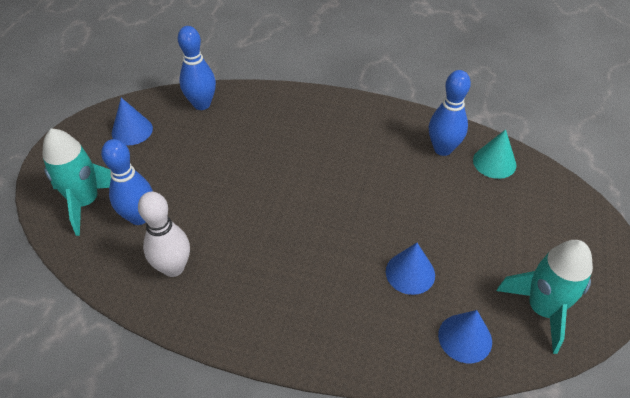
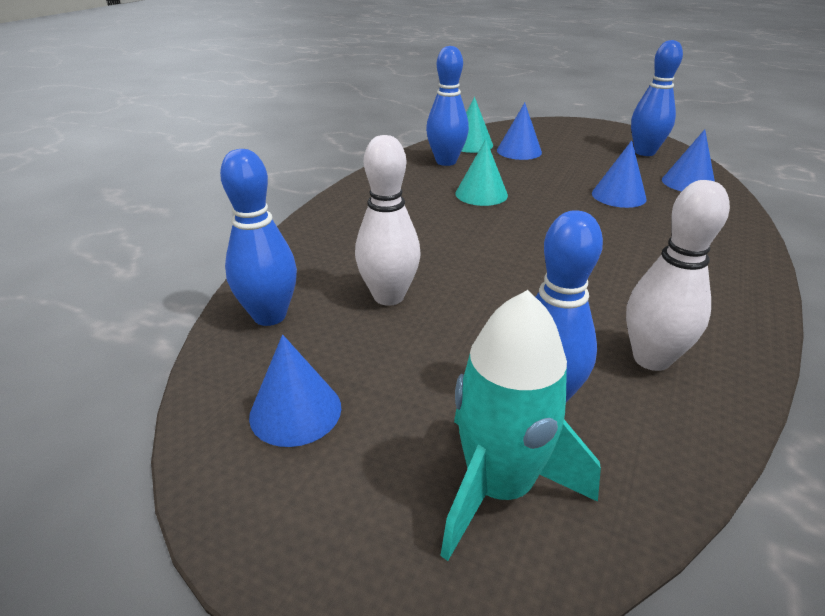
camera: 80 degrees left, 15 degrees down
turquoise rocket [496,240,593,354] -> blue bowling pin [631,40,683,156]
none -> white bowling pin [355,135,421,306]
none -> turquoise cone [456,139,508,206]
none -> blue cone [497,103,542,160]

